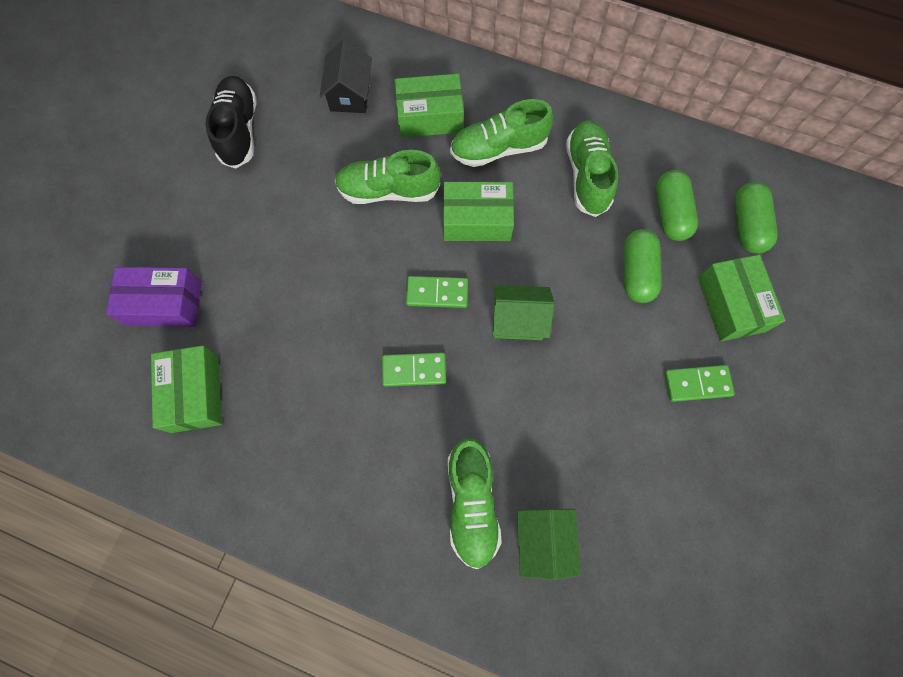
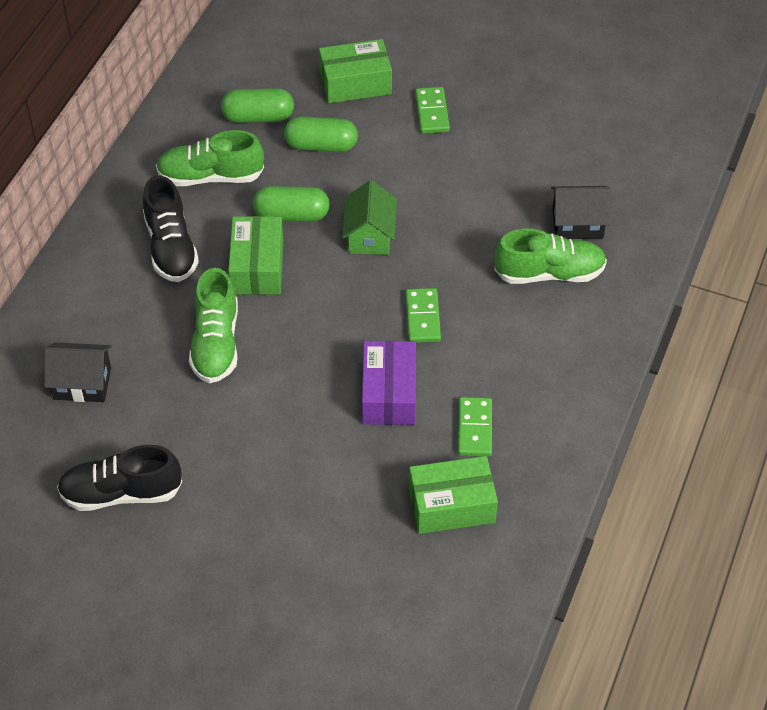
camera: 90 degrees left, 20 degrees down
purple box [106,267,202,327] -> purple box moved to [362,341,416,425]
green box [394,74,464,138] -> none
green domino [406,276,468,308] -> green domino moved to [458,397,492,457]
green shoe [450,99,553,167] -> black shoe [143,176,199,282]
green house [517,509,581,580] -> black house [551,186,611,239]
green capsule [735,182,778,254] -> green capsule moved to [253,186,330,222]

